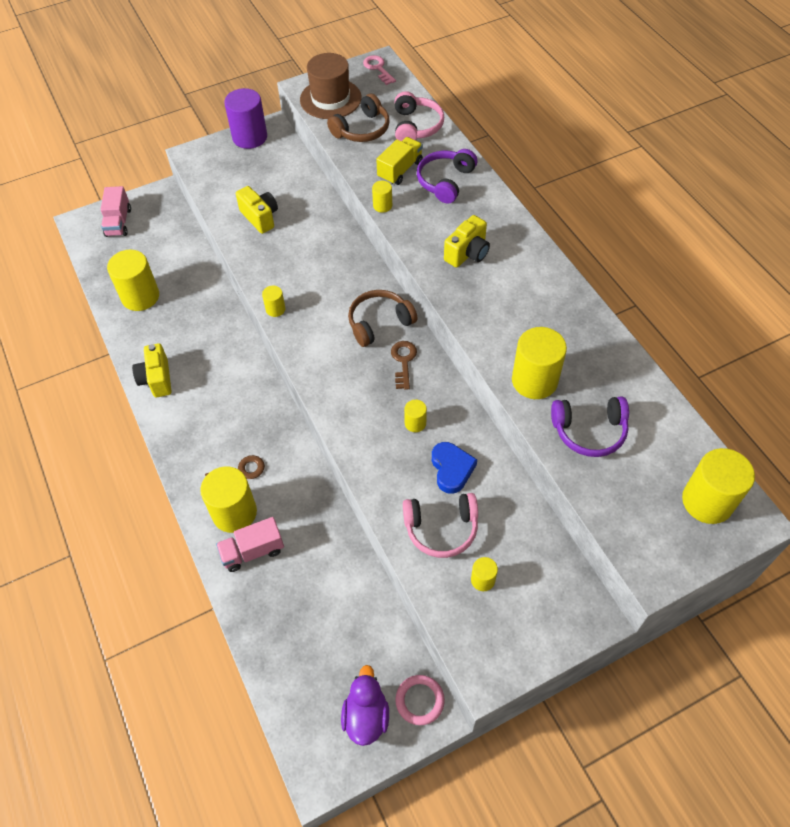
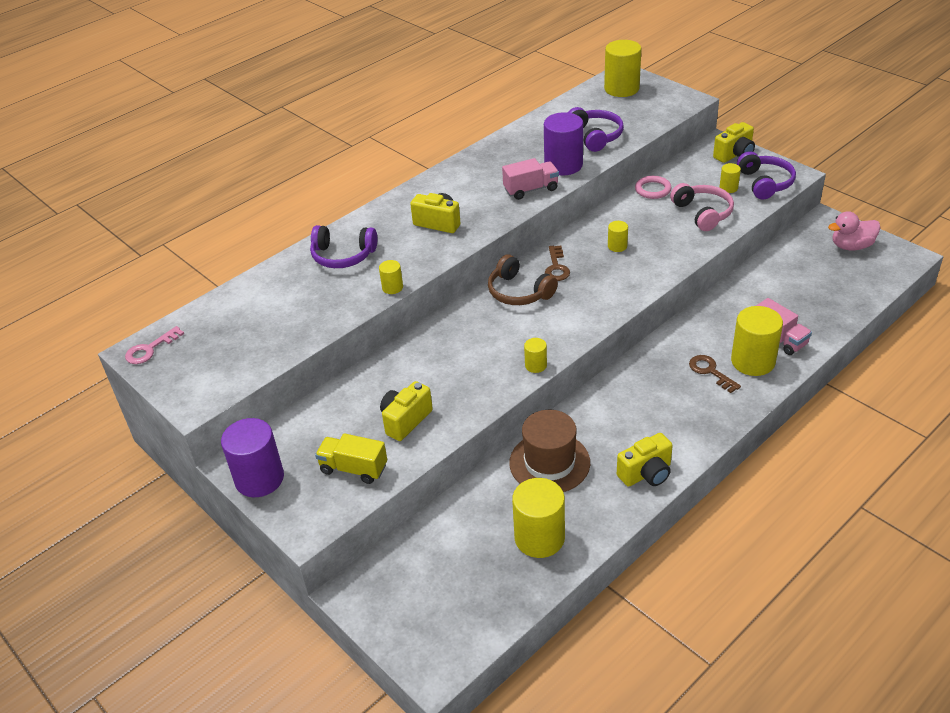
camera: 105 degrees left, 15 degrees down
pink truck [100,186,131,237] -> pink truck moved to [502,158,559,200]
brown hat [300,53,362,119] -> brown hat moved to [509,410,590,492]
brown headphones [327,94,390,142] -> none
purple duck [341,665,389,746] -> pink duck [828,211,881,250]
yellow truck [376,137,423,185] -> yellow truck moved to [315,433,387,484]
brown key [391,341,417,390] -> brown key turned 75 degrees counterclockwise [545,246,570,281]
pink headphones [395,91,444,141] -> none
pink ring [395,675,445,725] -> pink ring moved to [635,176,672,199]
blue heart [432,442,477,494] -> none
yellow cylinder [512,327,567,399] -> purple cylinder [544,112,583,175]
none -> yellow camera [713,122,755,163]
none -> purple headphones [737,151,796,199]

